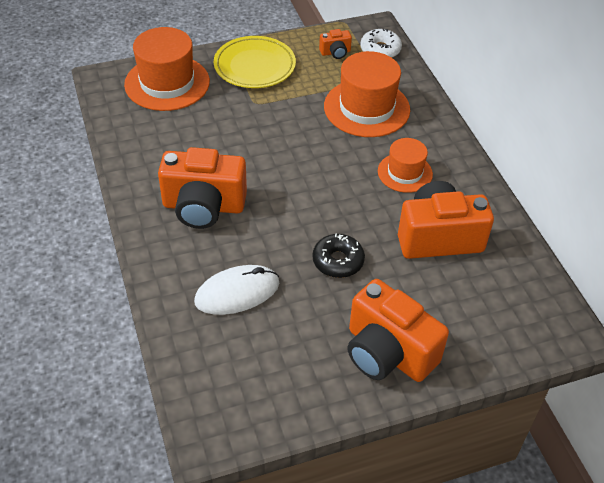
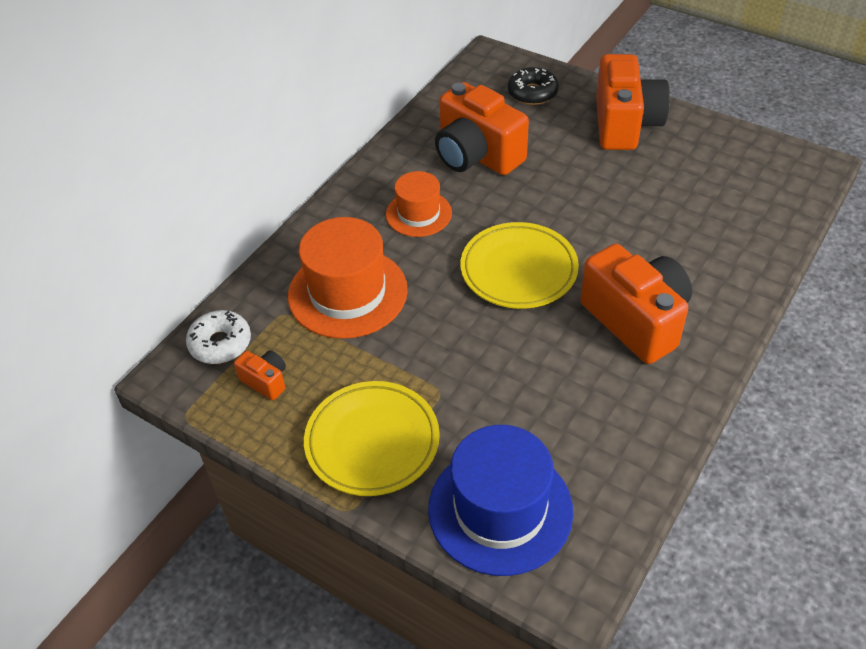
camera: 125 degrees left, 0 degrees up
orange hat [124,27,210,111] -> blue hat [428,425,573,576]
white mouse [194,265,279,315] -> none
black donut [312,233,365,278] -> black donut moved to [508,67,559,105]
none -> yellow plate [460,222,579,309]

